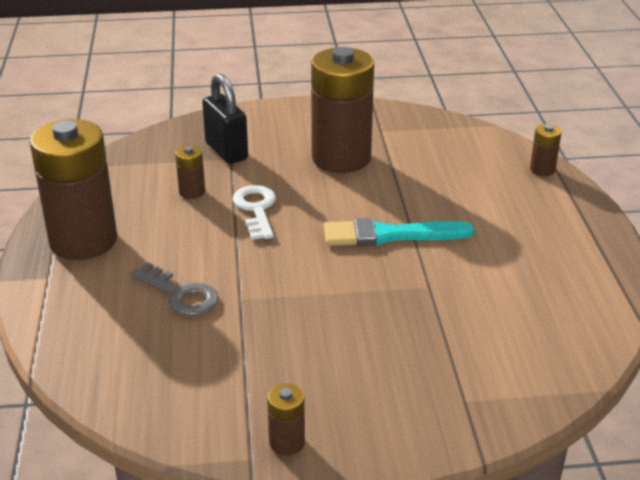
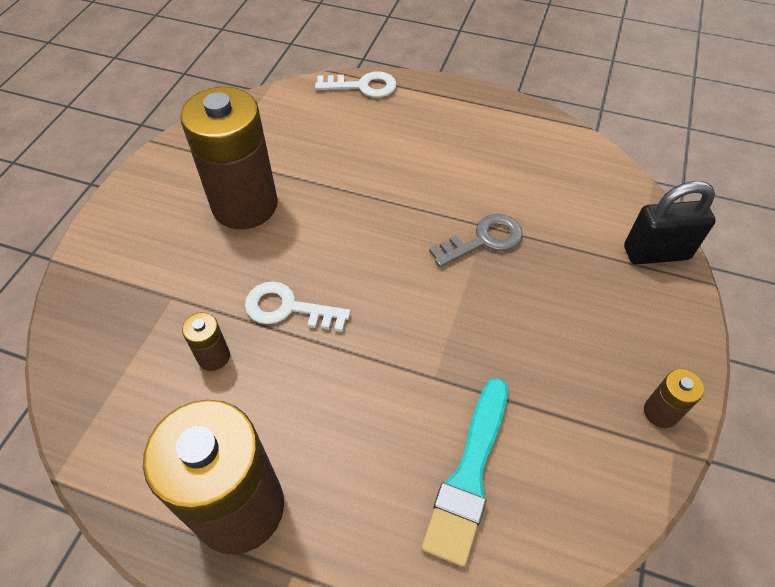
camera: 65 degrees left, 20 degrees up
grey key [130,262,219,316] -> grey key moved to [429,214,523,267]
black padlock [202,73,248,164] -> black padlock moved to [624,181,716,265]
turquoise brush [324,218,474,246] -> turquoise brush moved to [421,378,508,567]
brown battery [530,124,562,176] -> white key [315,71,397,98]

